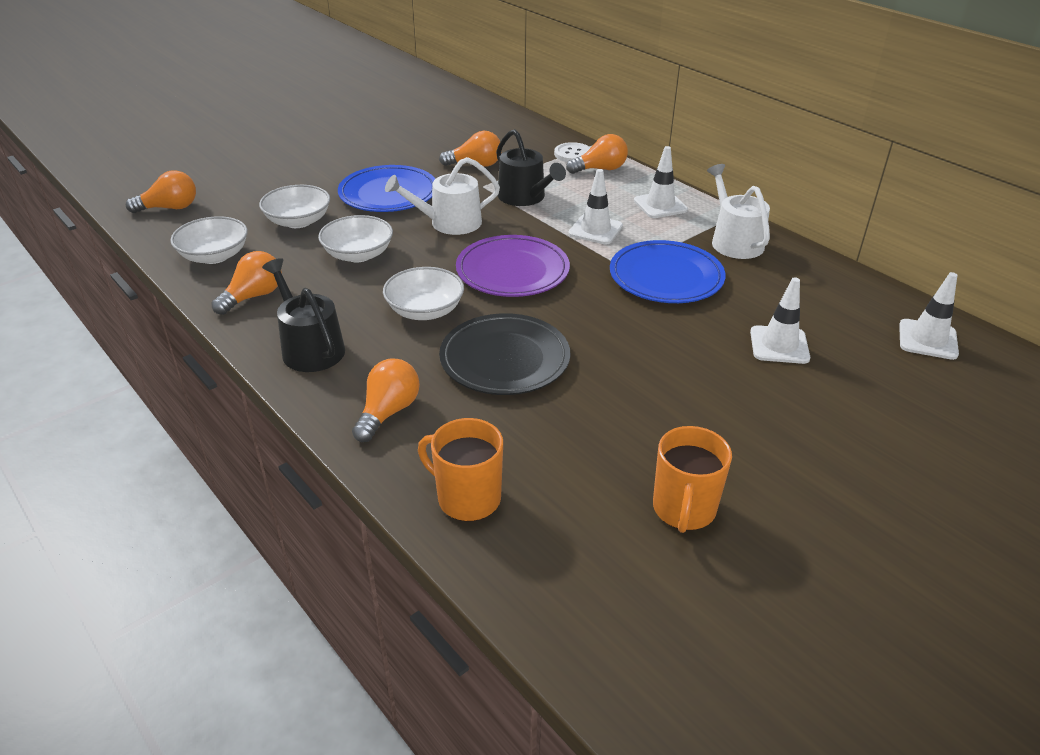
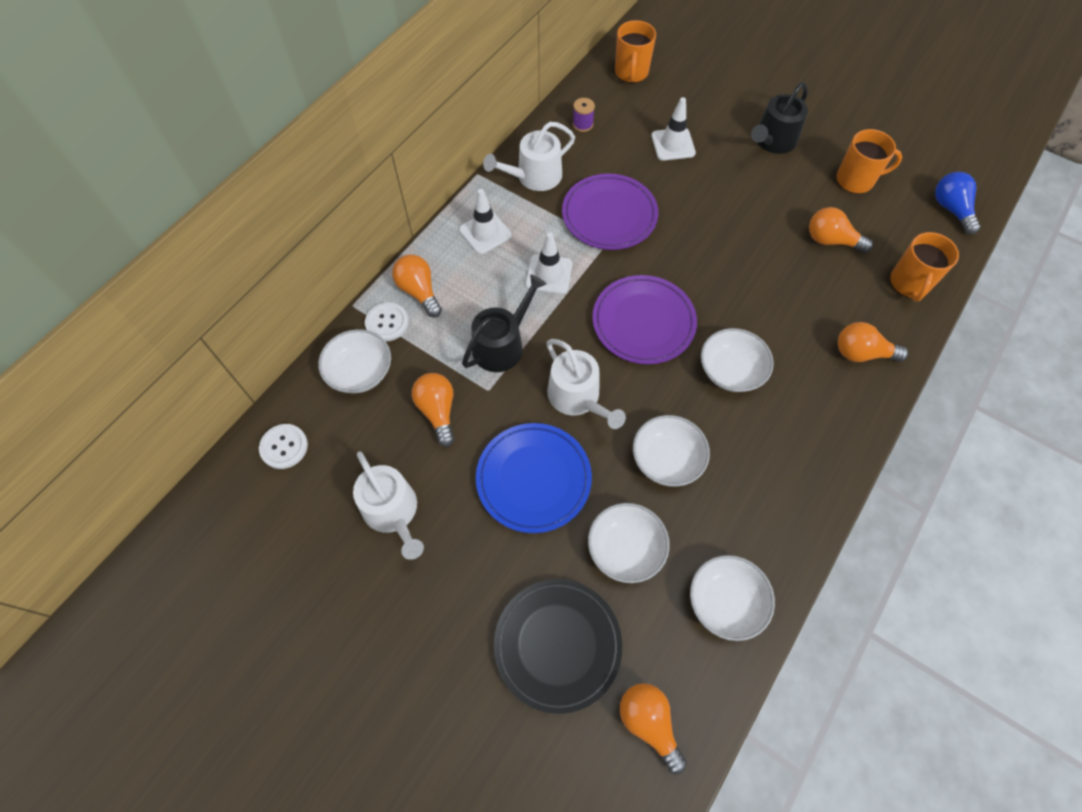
camera: 105 degrees left, 25 degrees up
orange light bulb [211,251,282,315] -> orange light bulb moved to [809,207,873,253]
black watering can [262,258,345,372] -> black watering can moved to [751,82,808,154]
black plate [439,313,570,395] -> black plate moved to [494,579,622,714]
blue plate [610,240,726,303] -> purple plate [562,174,658,250]
white traffic cone [899,272,959,360] -> orange mug [615,20,656,83]
none -> white button [259,424,308,469]
none -> white bowl [318,329,391,393]
none -> white watering can [353,452,424,560]
none -> purple spool [573,98,595,132]
none -> blue light bulb [935,172,981,234]

